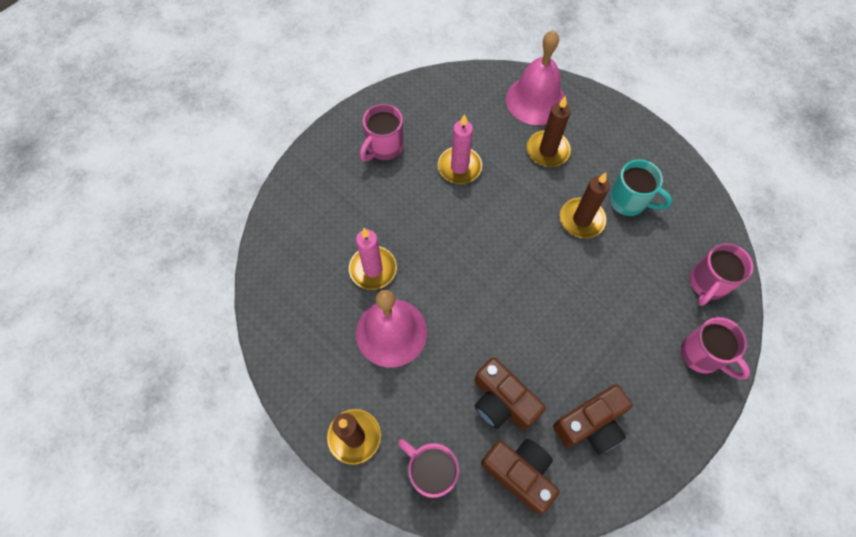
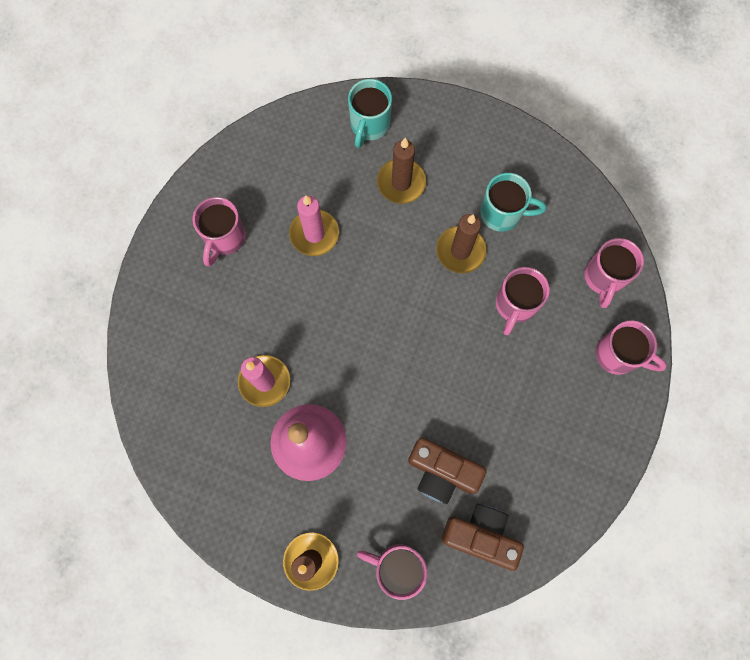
camera: 20 degrees left, 10 degrees up
pink bell [506,30,565,125] -> turquoise mug [348,79,392,148]
brown camera [553,385,632,455] -> none
none -> pink mug [496,267,549,335]

